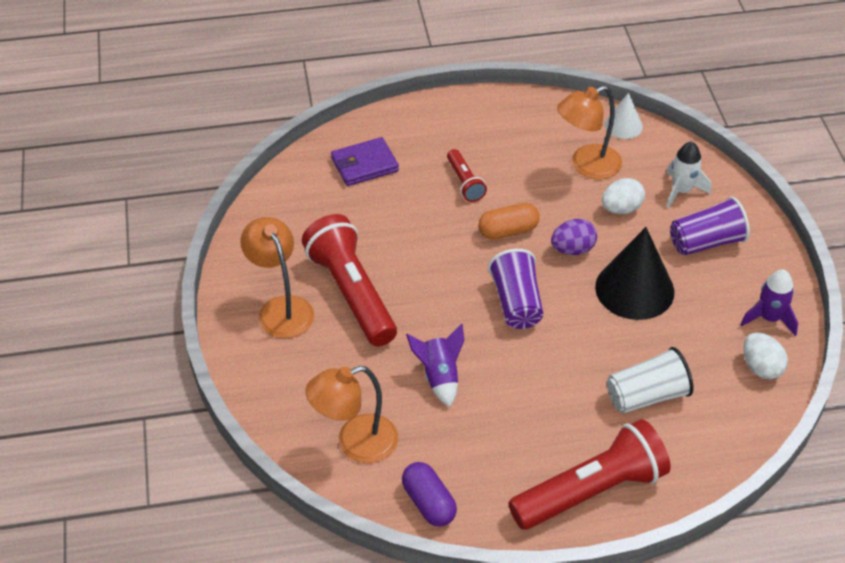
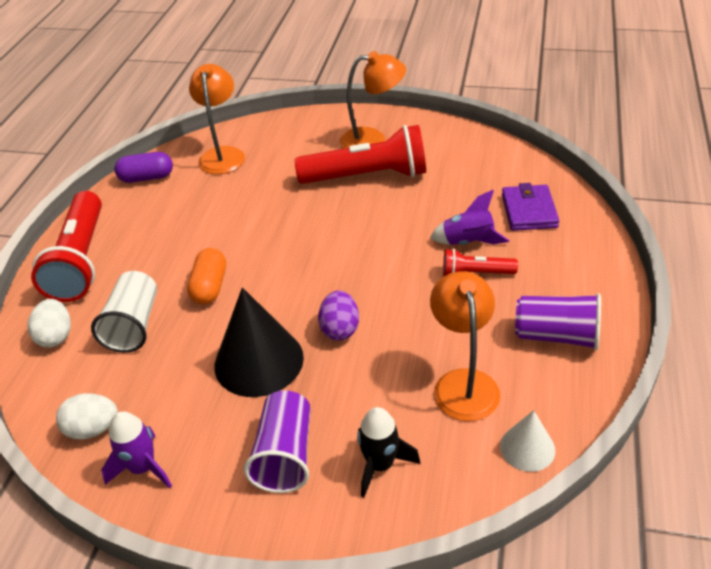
camera: 115 degrees right, 5 degrees down
purple rocket [406,324,464,407] -> purple rocket moved to [430,190,509,245]
orange capsule [478,203,540,240] -> orange capsule moved to [187,248,226,305]
purple cup [488,249,543,329] -> purple cup moved to [515,293,601,350]
white egg [602,178,645,214] -> white egg moved to [27,299,71,348]
white rocket [666,141,711,208] -> black rocket [357,407,420,497]

